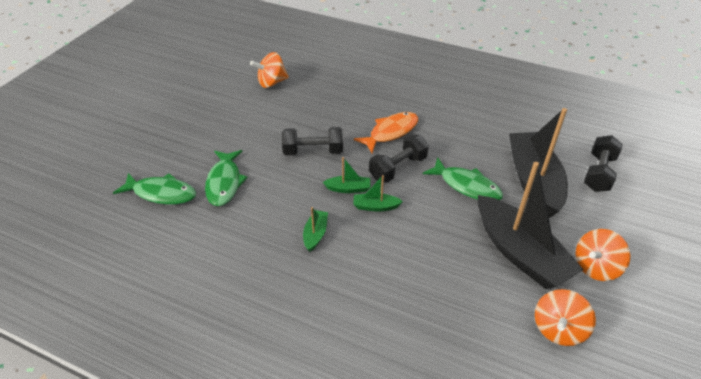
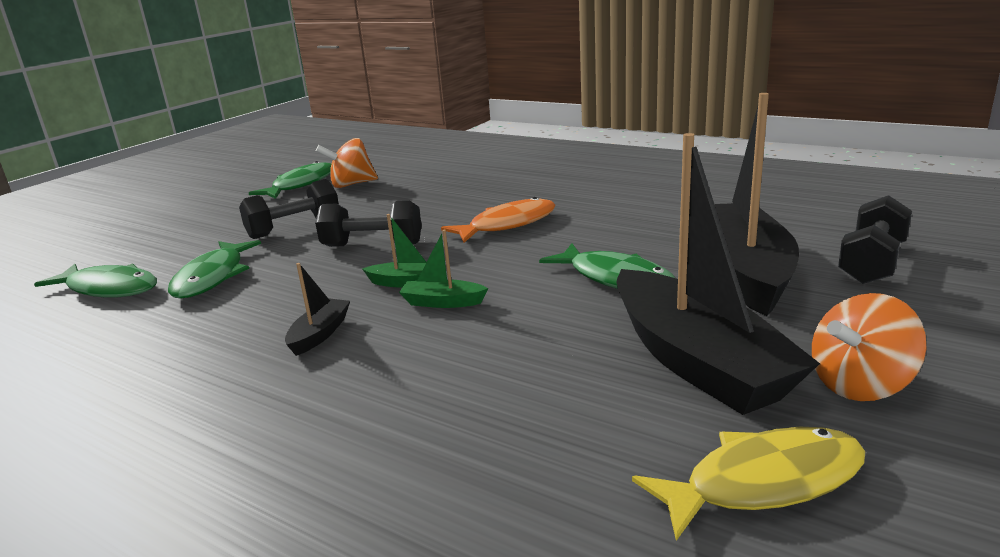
camera: 10 degrees right, 20 degrees down
green boat [303,207,328,252] -> black boat [285,263,350,356]
black dumbbell [369,134,429,183] -> black dumbbell moved to [239,179,339,239]
orange spinning top [535,289,596,346] -> yellow fish [632,427,865,541]
none -> green fish [249,161,331,199]

